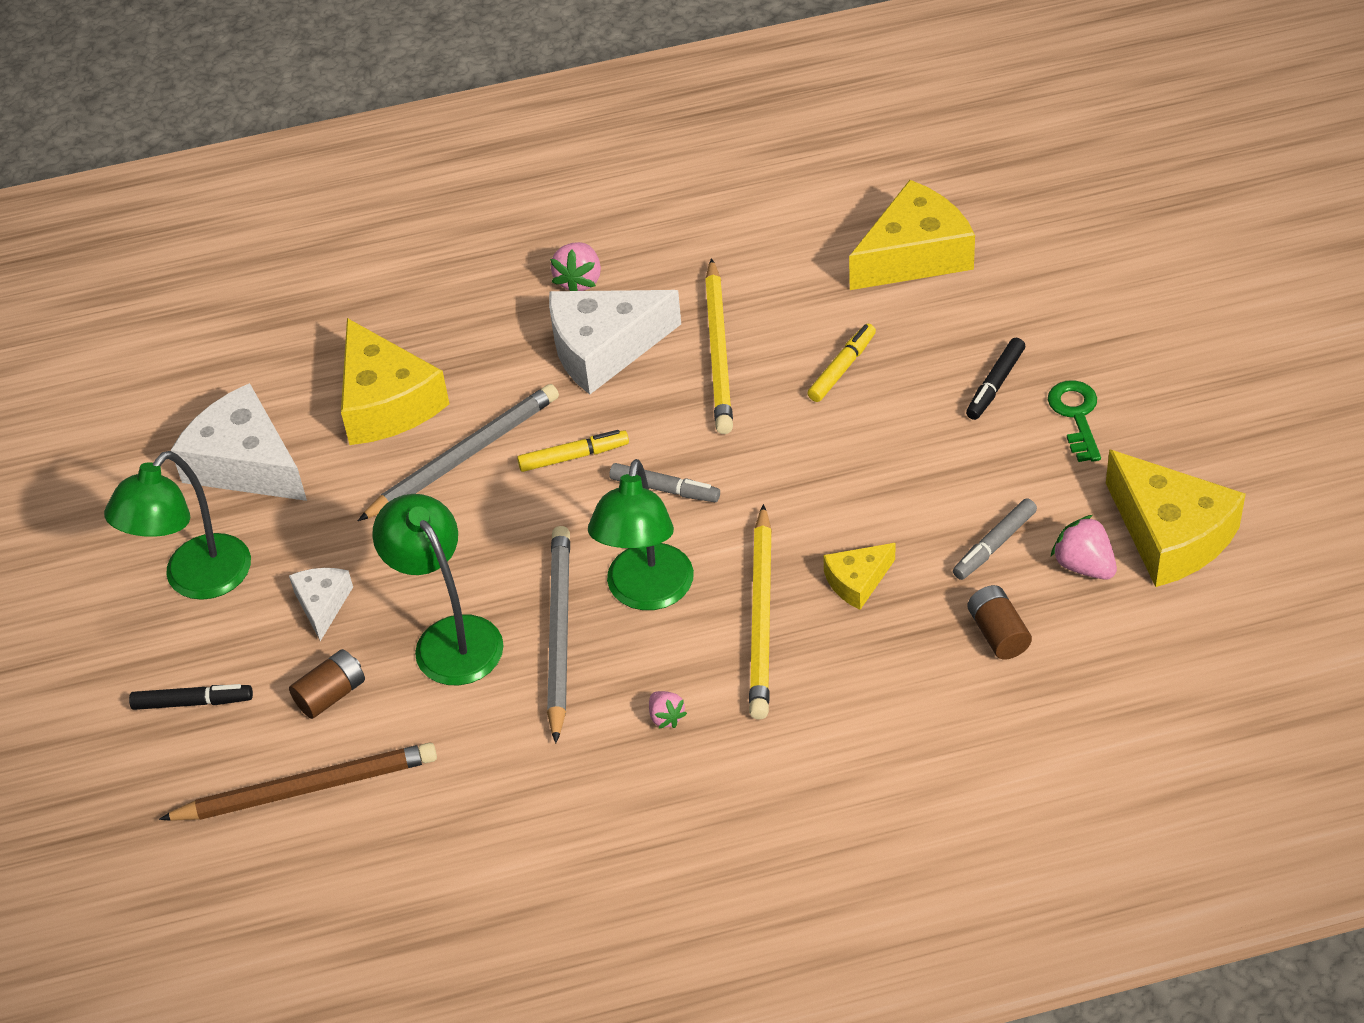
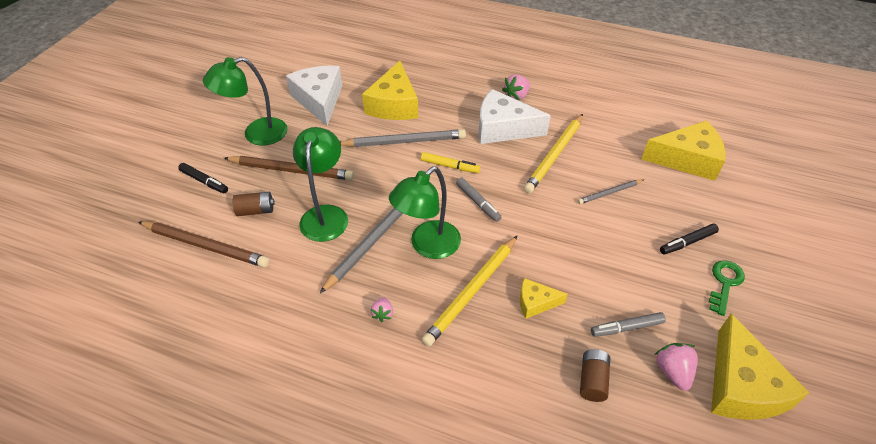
camera: 30 degrees right, 0 degrees up
white cheese [289,568,353,641] -> brown pencil [224,156,354,180]
yellow marker [807,324,876,402] -> grey pencil [578,179,644,204]

